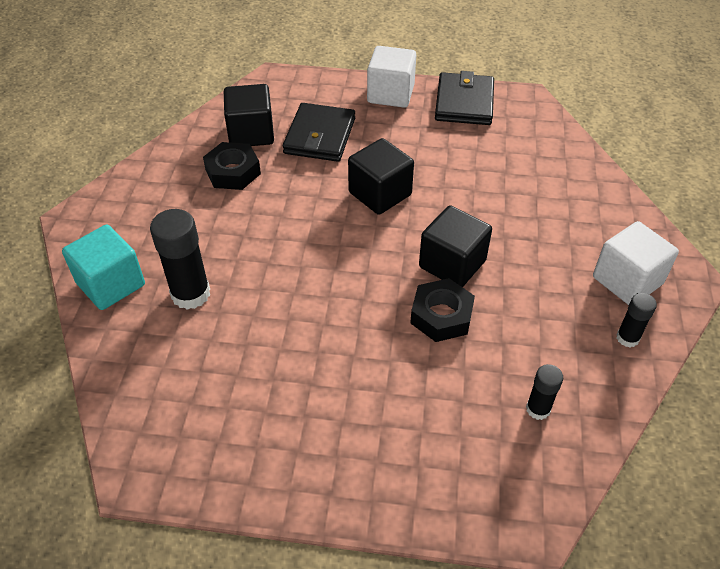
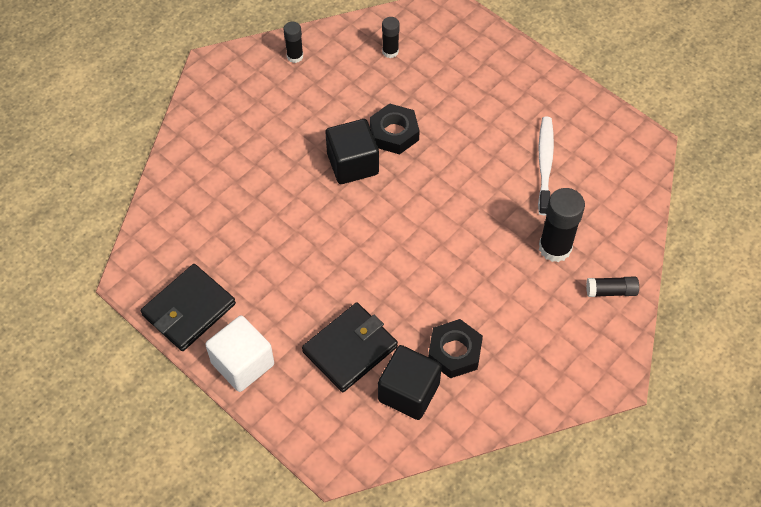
camera: 145 degrees left, 10 degrees up
turquoise cube [62,224,145,310] -> black glue stick [586,276,639,297]
black cube [348,138,414,215] -> none
white cube [593,221,679,305] -> none
none -> white toothbrush [538,117,554,215]

